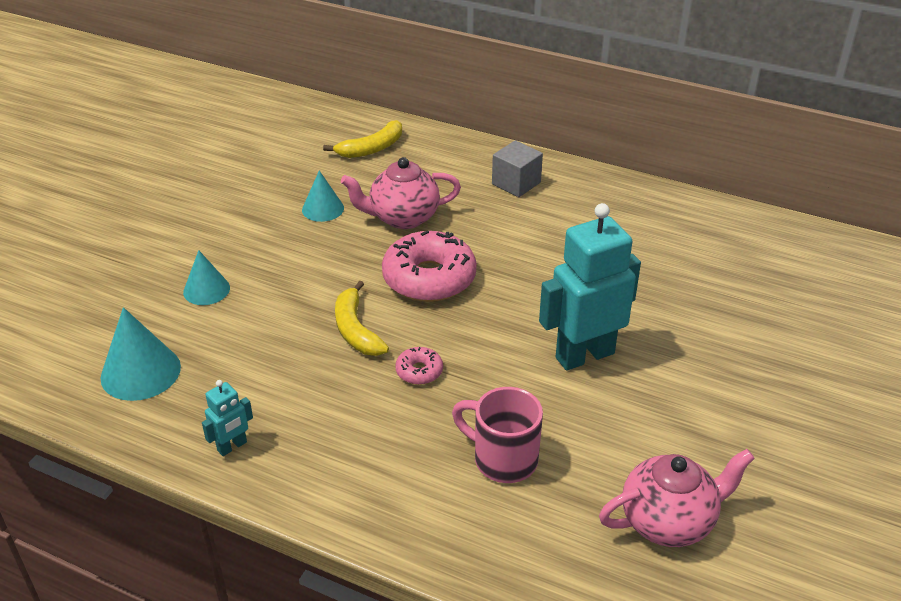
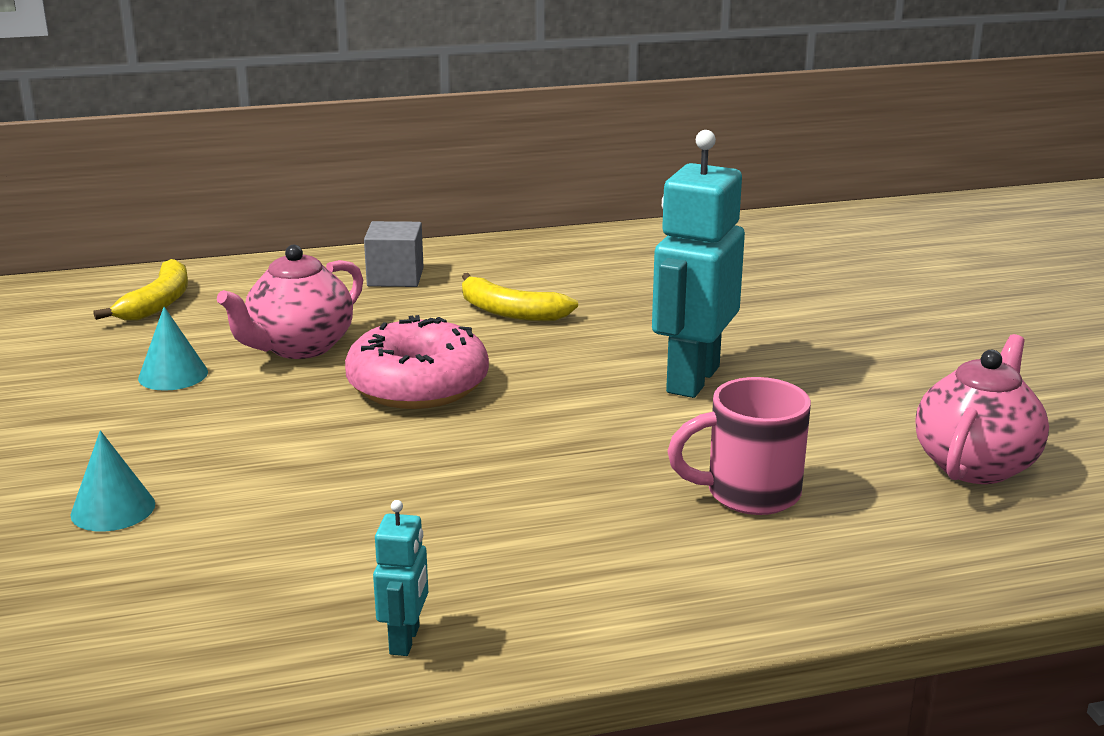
camera: 40 degrees left, 15 degrees down
turquoise cone [101,307,181,401] -> none
yellow banana [335,281,389,356] -> yellow banana moved to [462,273,578,321]
pink donut [395,347,443,385] -> none

